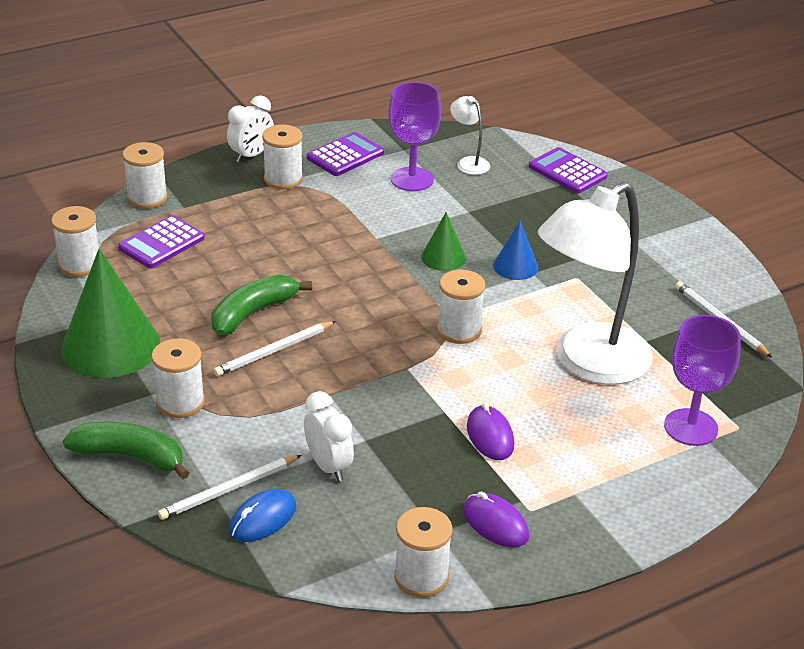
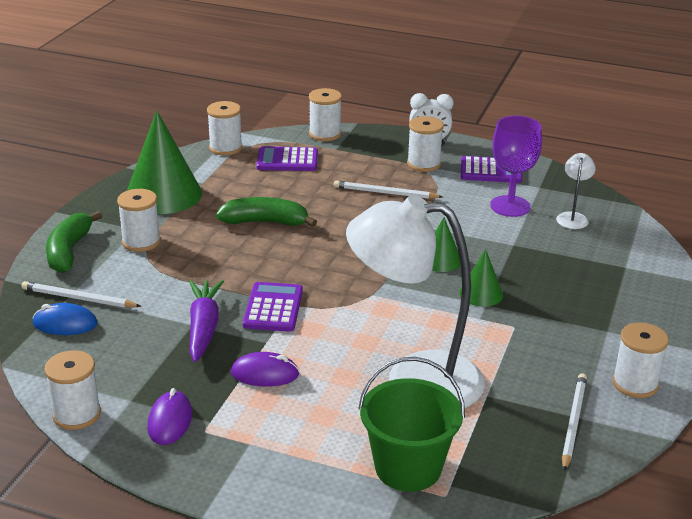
camera: 50 degrees right, 5 degrees down
green banana [63,422,190,479] -> green banana turned 150 degrees counterclockwise [46,211,102,273]
white pencil [213,321,336,376] -> white pencil moved to [334,180,443,199]
white clock [304,391,354,482] -> none
white spool [437,270,485,344] -> white spool moved to [612,322,669,398]
purple mouse [467,403,514,460] -> purple mouse turned 60 degrees clockwise [231,352,300,386]
blue cone [493,221,538,280] -> green cone [459,249,503,307]
purple calculator [529,147,608,193] -> purple calculator moved to [243,282,303,332]
purple goblet [664,315,741,446] -> green bucket [358,357,465,492]
none -> purple carrot [190,280,224,362]

